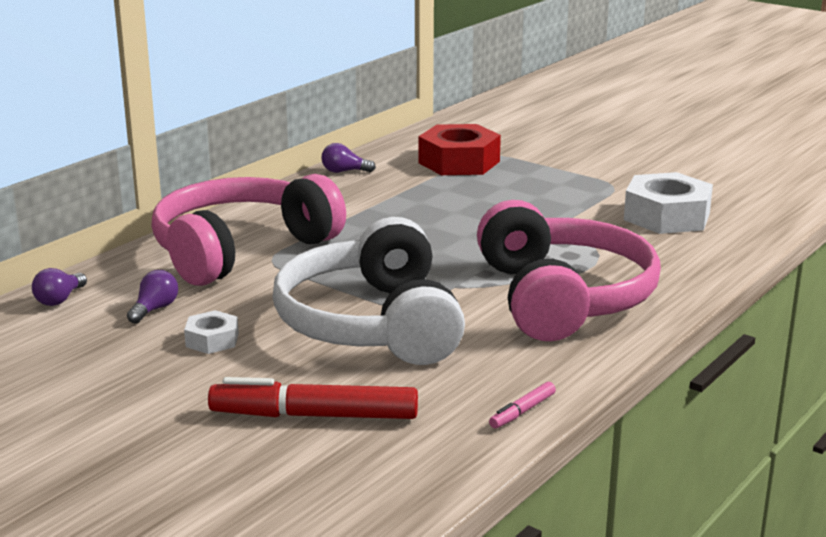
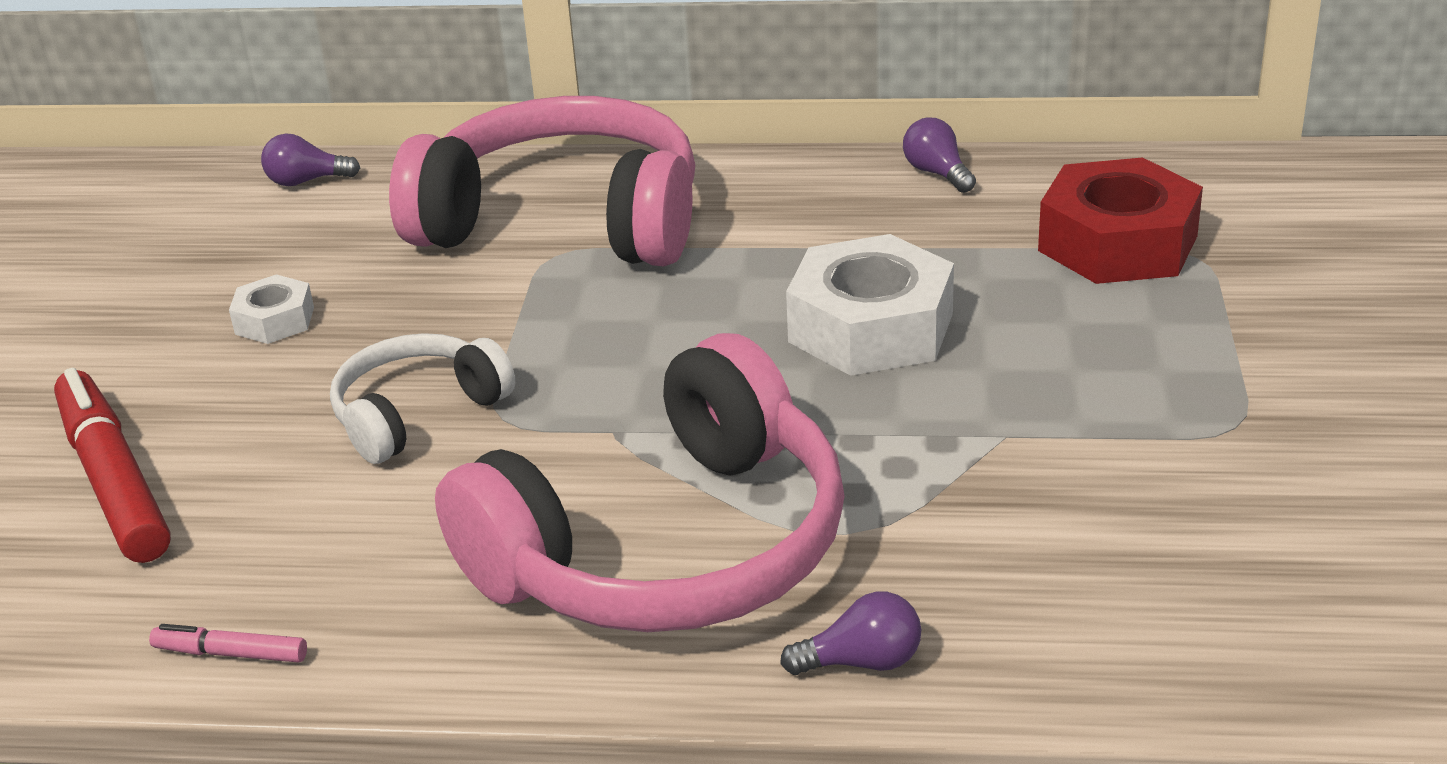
camera: 60 degrees right, 10 degrees up
purple light bulb [127,270,178,324] -> purple light bulb moved to [780,592,921,675]
white headphones [272,217,465,365] -> white headphones [330,333,515,464], size x0.51
white nut [624,172,713,234] -> white nut moved to [786,234,954,376]

